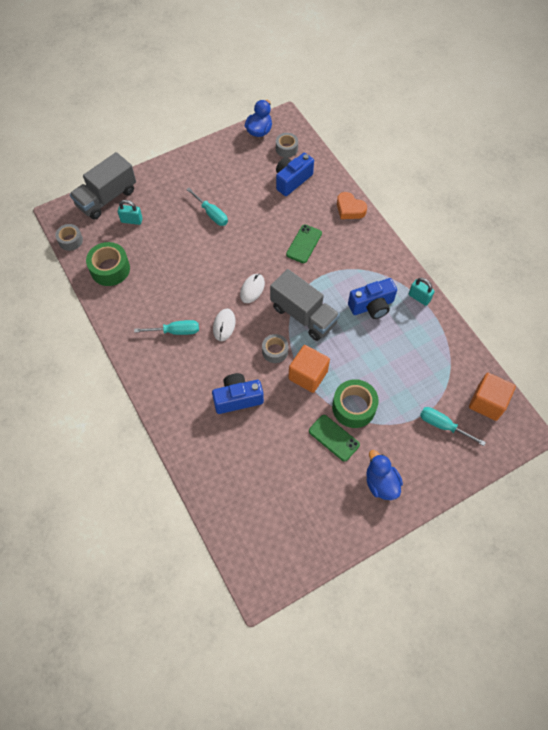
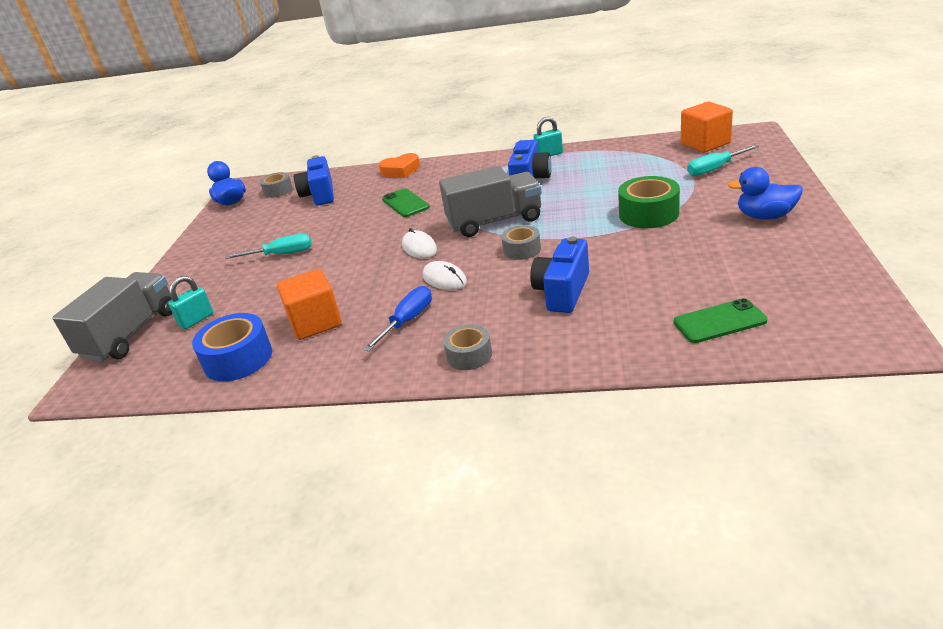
camera: 50 degrees left, 30 degrees down
grey tape [55,224,83,251] -> grey tape moved to [443,324,492,370]
grey truck [70,152,136,220] -> grey truck turned 150 degrees counterclockwise [52,272,173,362]
green tape [86,242,130,286] -> blue tape [192,313,272,381]
turquoise screwdriver [134,320,199,335] -> blue screwdriver [363,286,432,352]
orange cube [288,345,330,393] -> orange cube moved to [277,269,342,340]
green phone [309,415,360,462] -> green phone moved to [674,298,768,343]

